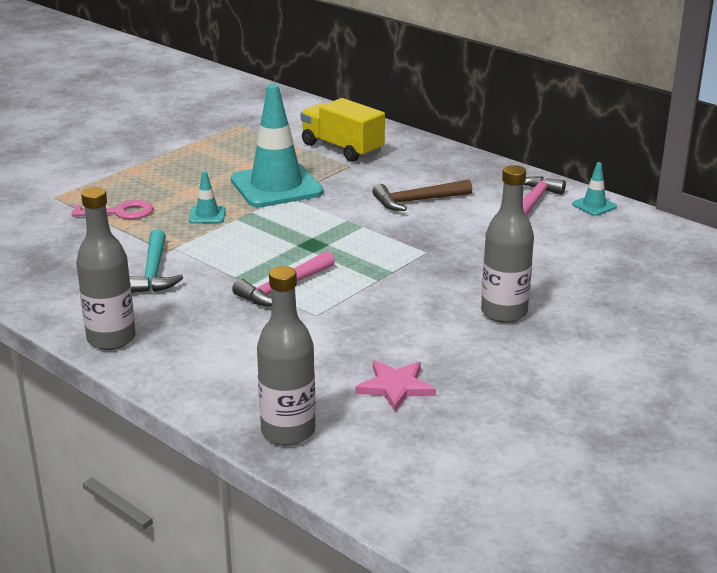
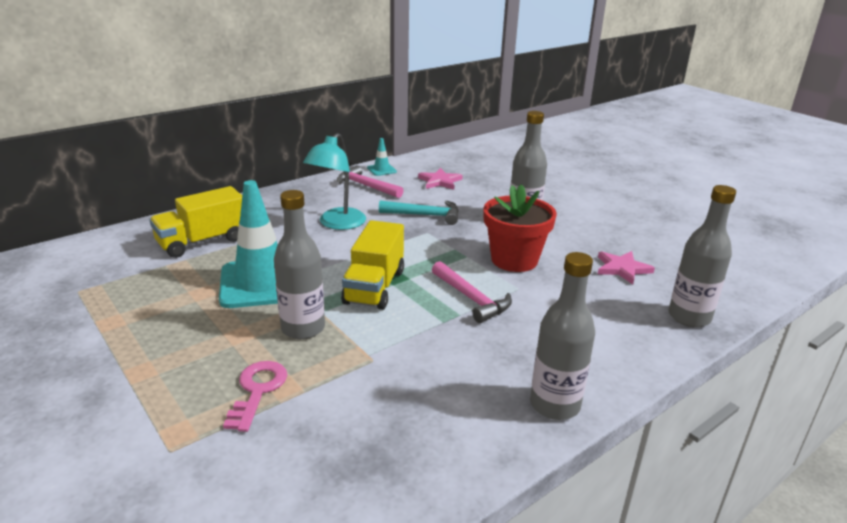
camera: 80 degrees left, 0 degrees up
turquoise hammer [129,229,183,293] -> turquoise hammer moved to [379,200,459,225]
turquoise traffic cone [189,171,226,223] -> grey bottle [274,190,325,339]
brown hammer [372,179,472,211] -> turquoise lamp [303,133,366,230]
none -> yellow truck [341,220,404,310]
none -> pink star [418,168,463,190]
none -> red flower pot [483,184,557,272]

